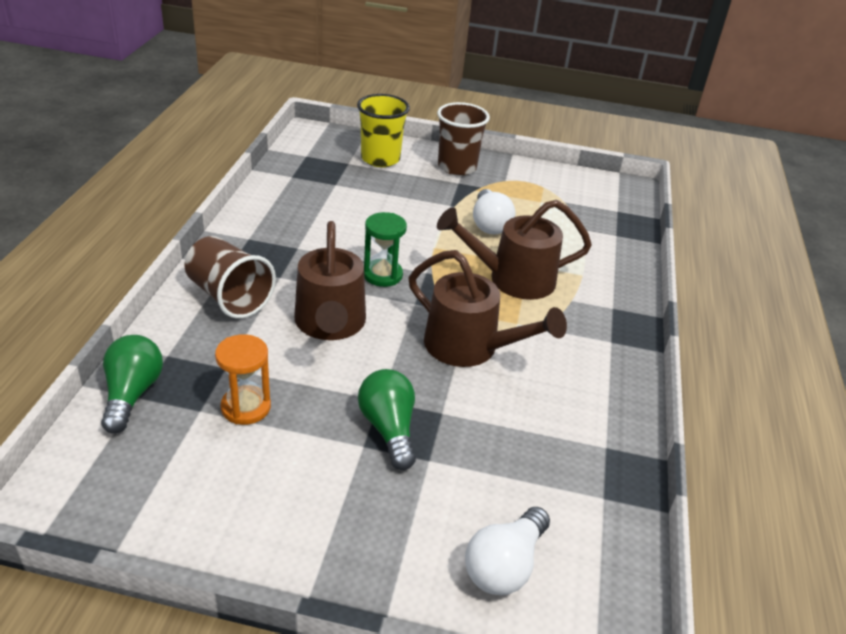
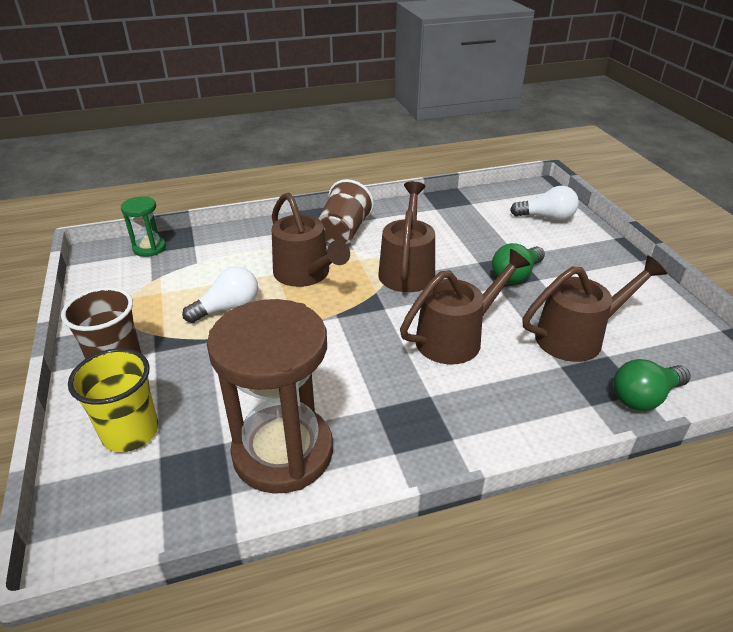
camera: 115 degrees left, 0 degrees up
brown cup [184,236,276,319] -> brown cup moved to [318,179,374,244]
orange hourglass [215,334,271,425] -> brown watering can [522,255,667,362]
green hourglass [364,212,407,287] -> green hourglass moved to [121,196,166,257]
none -> brown hourglass [207,299,333,494]

